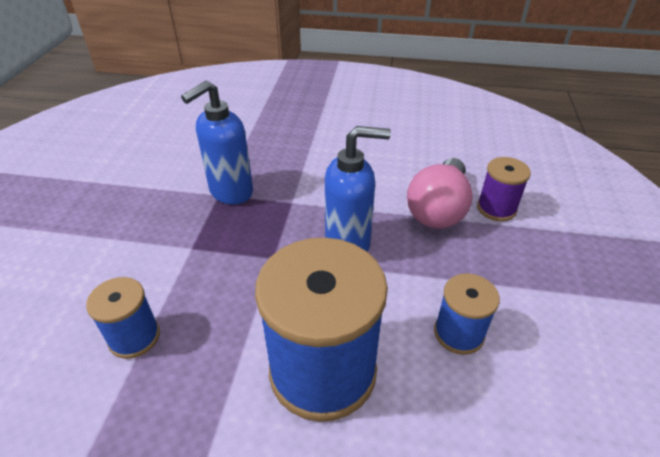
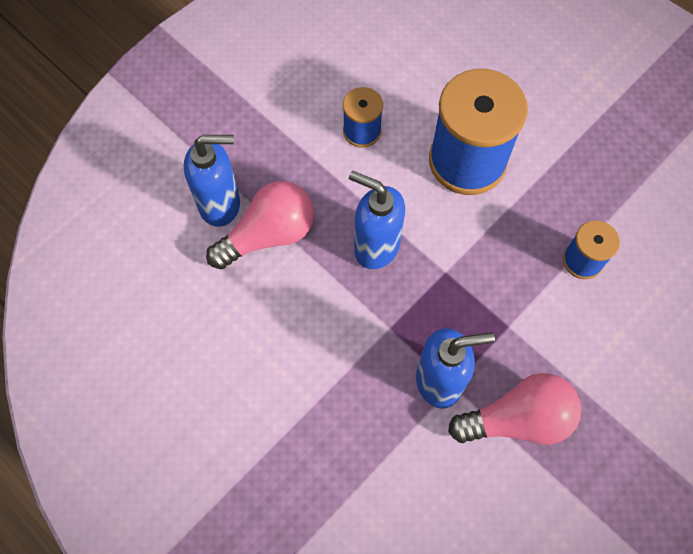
camera: 145 degrees left, 25 degrees up
purple spool [477,157,531,221] -> blue soap dispenser [184,135,240,227]
none -> pink light bulb [448,373,582,444]

